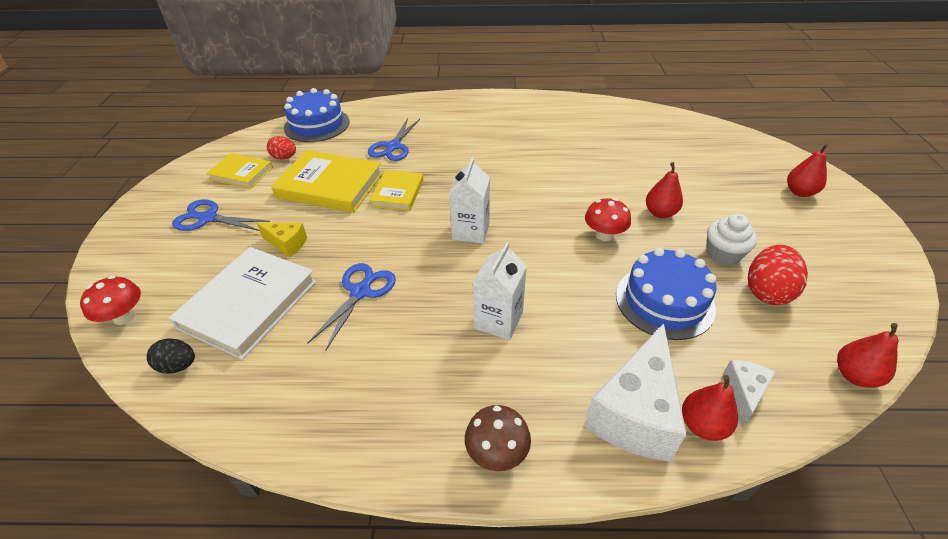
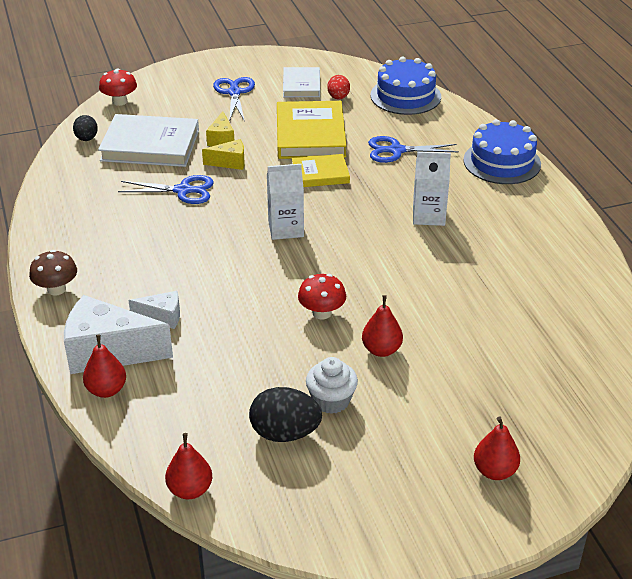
camera: 70 degrees right, 5 degrees down
yellow book [206,153,273,189] -> white book [283,67,320,97]
white carton [473,242,527,340] -> white carton moved to [413,152,451,226]
blue cake [616,248,716,340] -> blue cake moved to [463,119,541,184]
white cheese [722,360,776,428] -> white cheese moved to [128,291,180,329]
red egg [748,245,808,305] -> black egg [249,387,322,442]
none -> yellow cheese [202,139,245,170]

